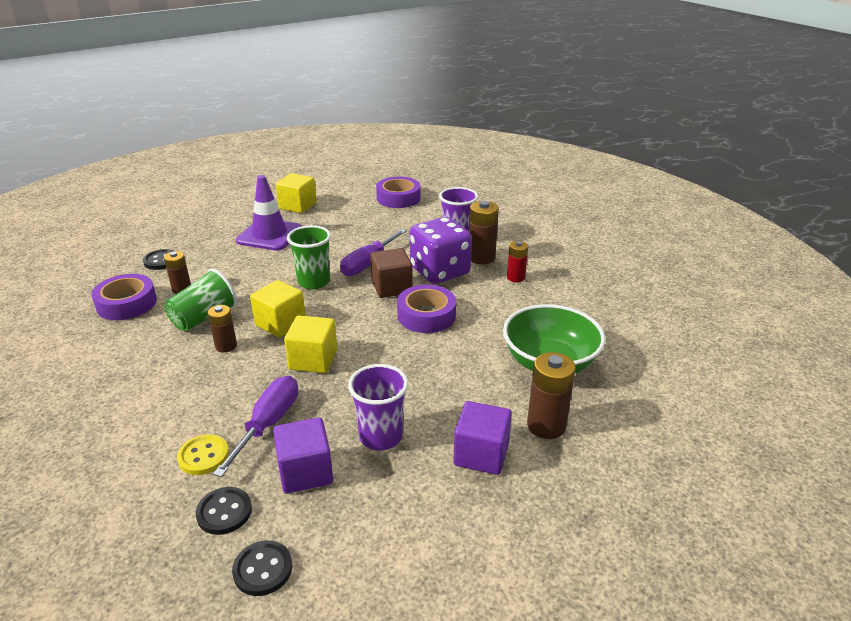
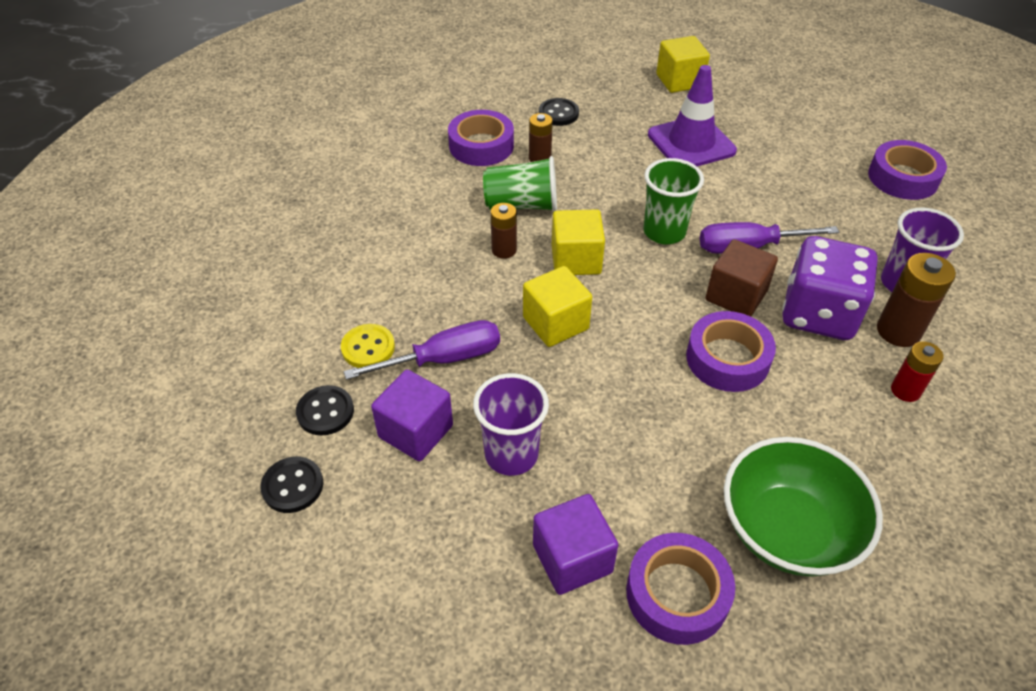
camera: 50 degrees right, 15 degrees up
yellow cube [276,173,317,213] -> yellow cube moved to [656,36,710,93]
brown battery [527,352,576,439] -> purple tape [626,533,735,645]

